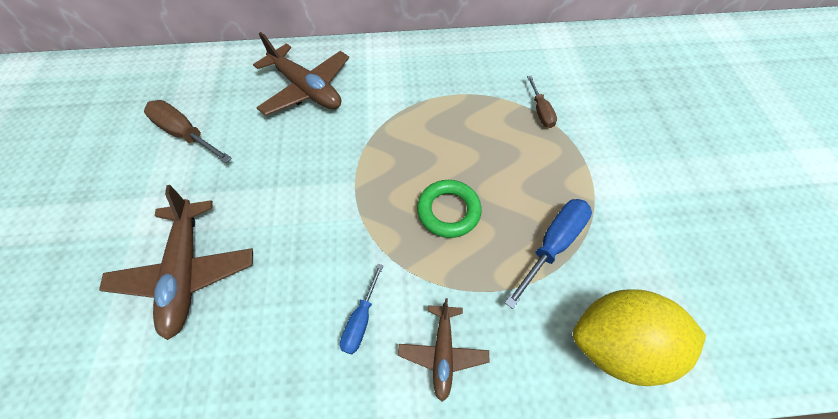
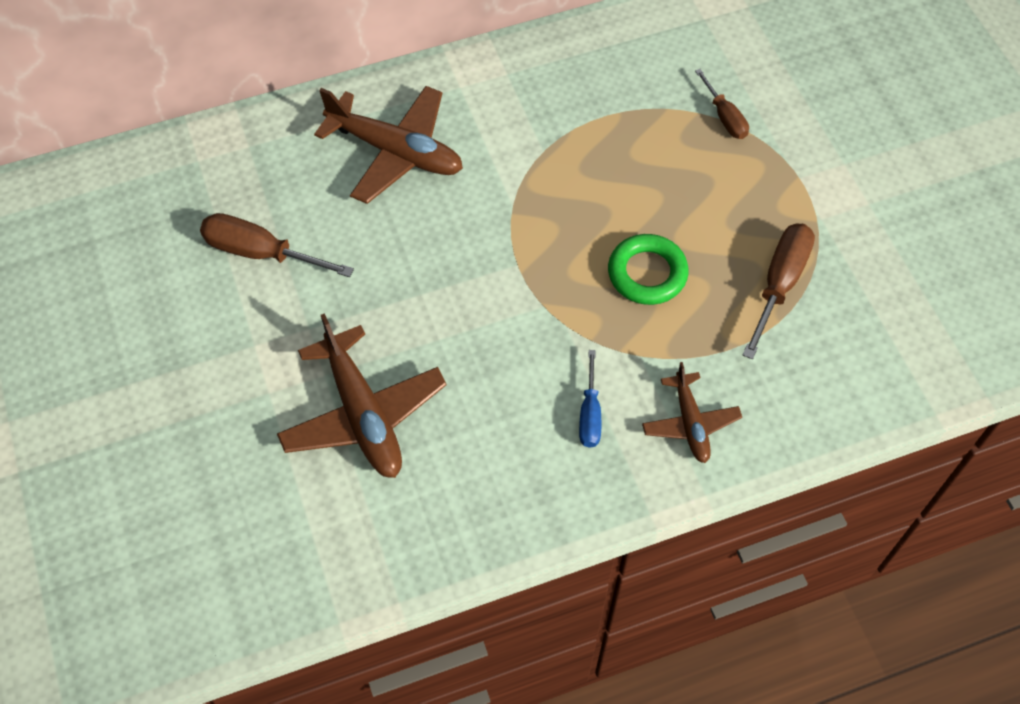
camera: 15 degrees left, 0 degrees up
blue screwdriver [505,199,592,309] -> brown screwdriver [743,224,815,359]
yellow lemon [573,289,706,386] -> none

